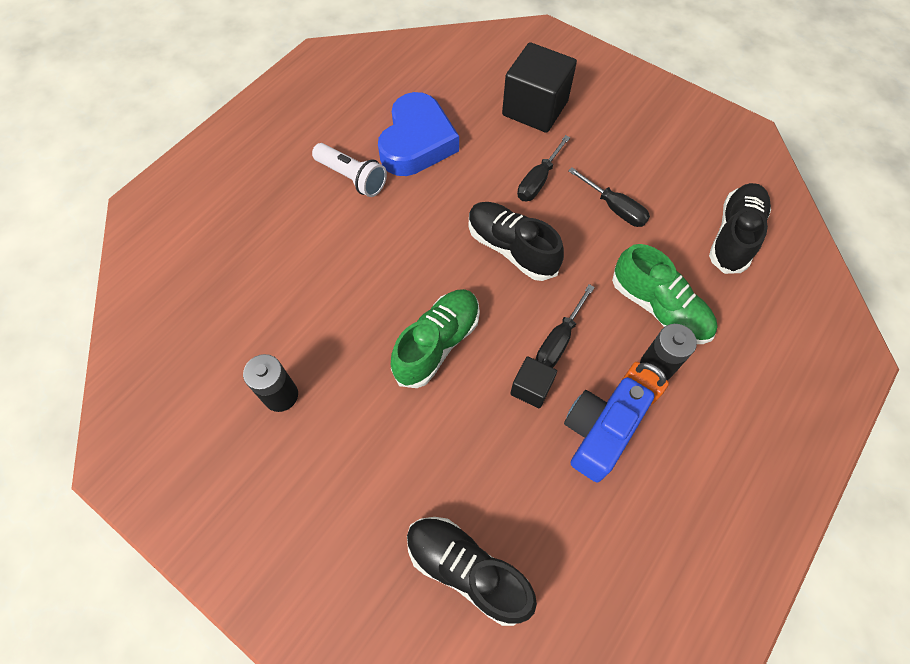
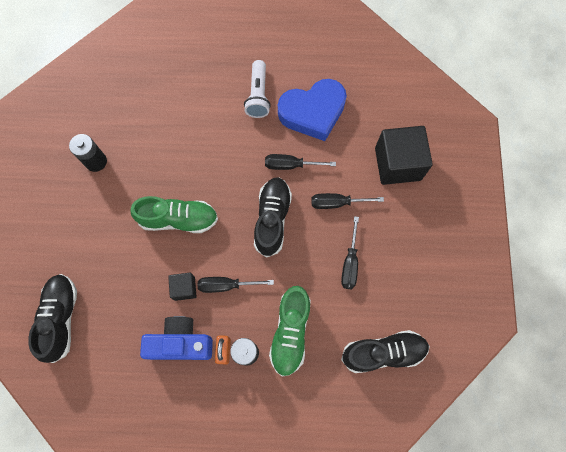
camera: 55 degrees right, 10 degrees up
none -> black screwdriver [265,154,336,170]

